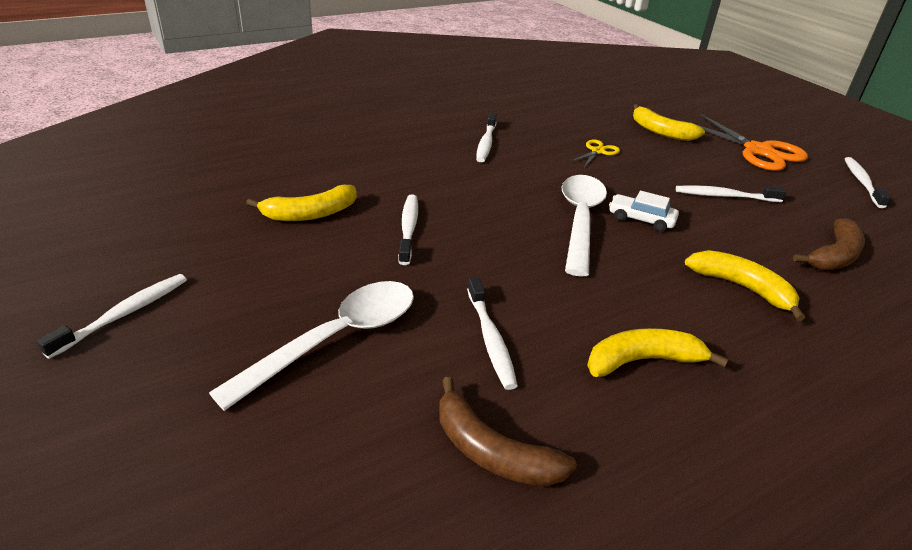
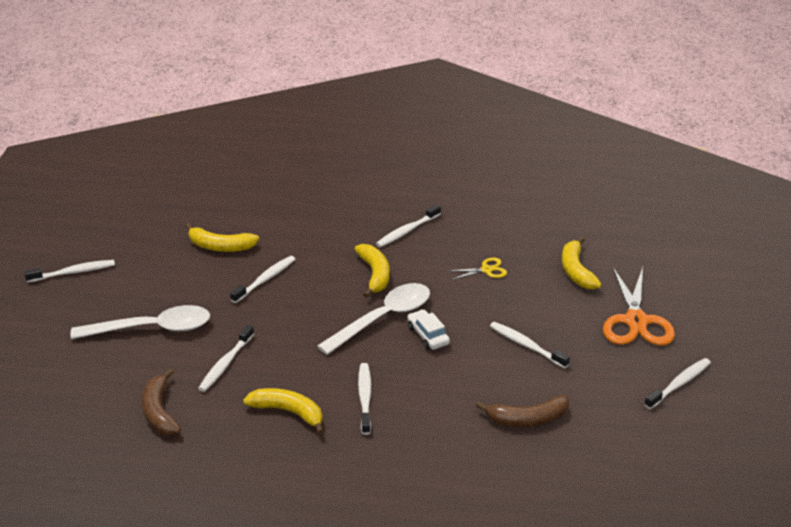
camera: 40 degrees right, 0 degrees up
yellow banana [685,250,805,321] -> yellow banana moved to [355,244,390,298]
none -> white toothbrush [358,363,371,435]

